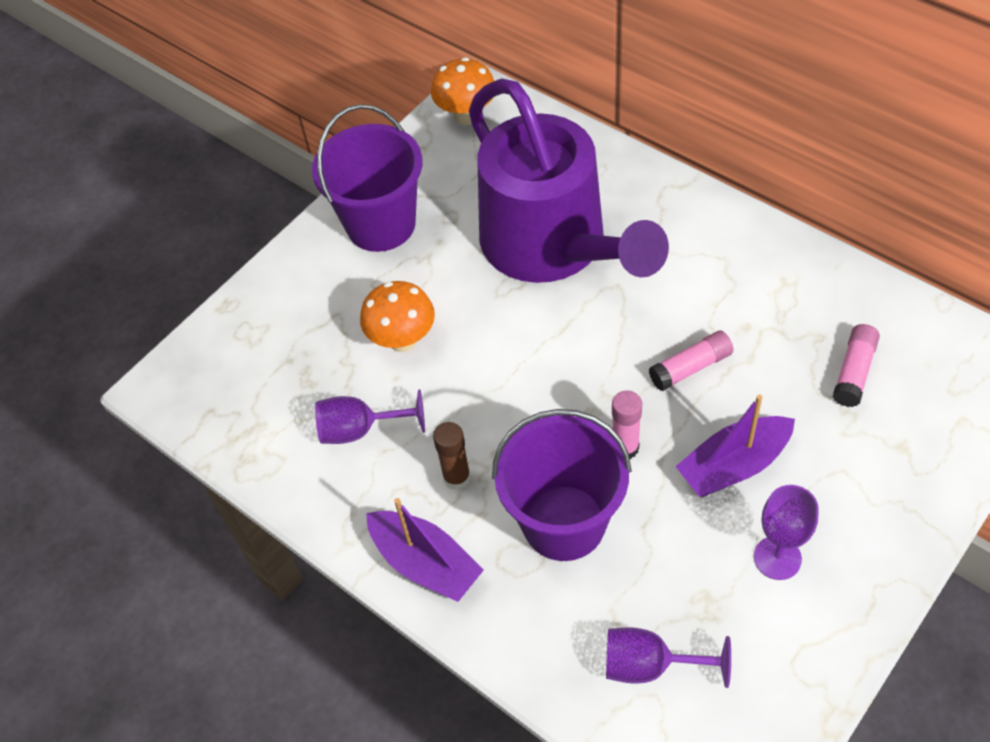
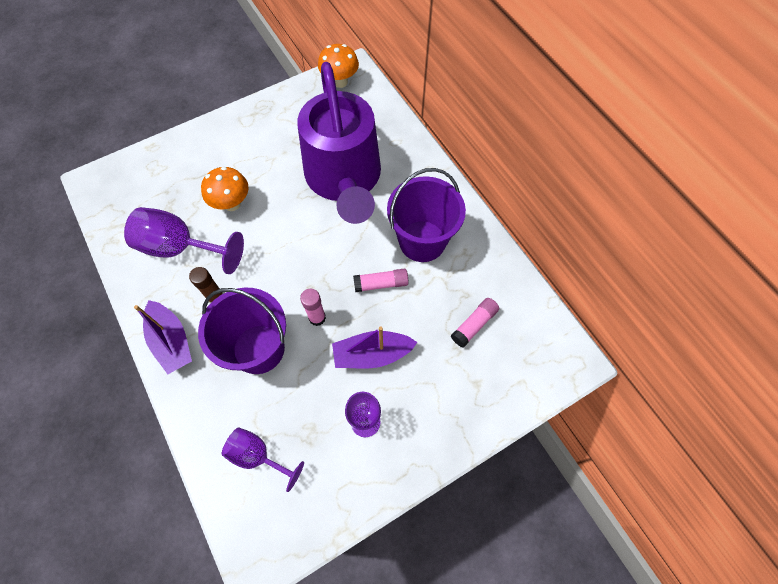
camera: 15 degrees right, 10 degrees up
purple bucket [312,104,422,252] -> purple bucket moved to [387,168,466,262]
purple goblet [315,390,425,444] -> purple goblet [124,207,244,274], size x1.61

